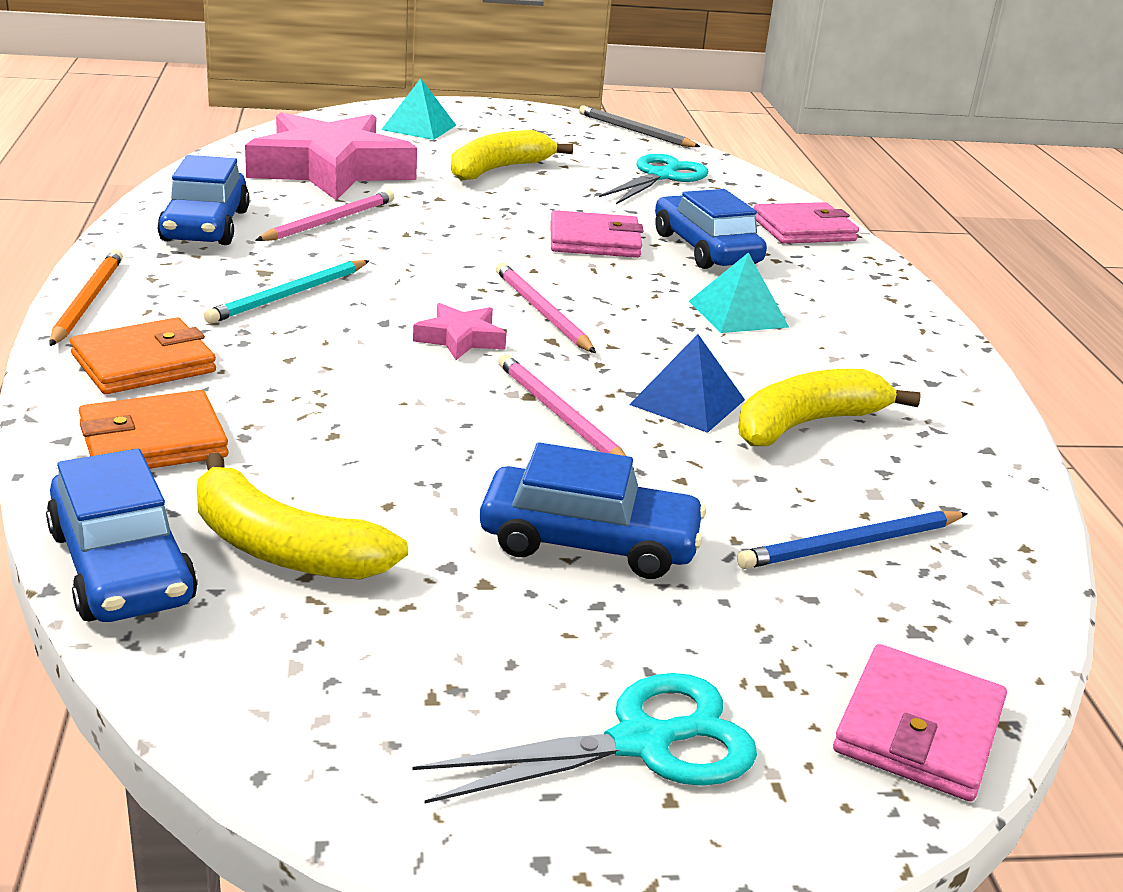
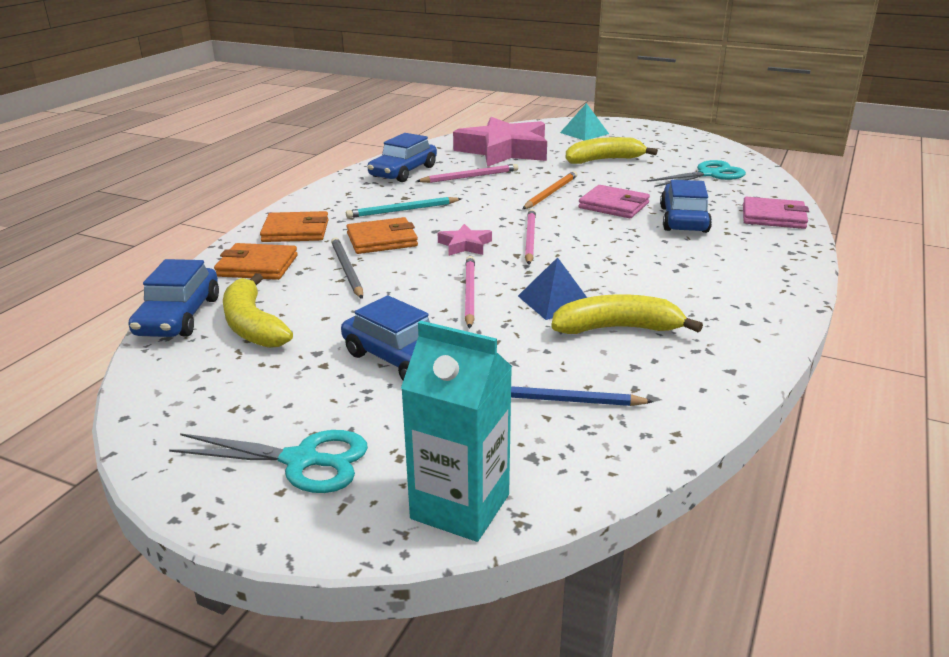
camera: 35 degrees right, 0 degrees up
orange pencil [49,250,123,346] -> orange pencil moved to [523,171,577,209]
grey pencil [579,105,700,147] -> grey pencil moved to [331,238,363,299]
turquoise pyramid [689,252,789,333] -> none
pink wallet [833,644,1007,802] -> turquoise carton [401,320,512,542]
none -> orange wallet [346,217,418,254]

